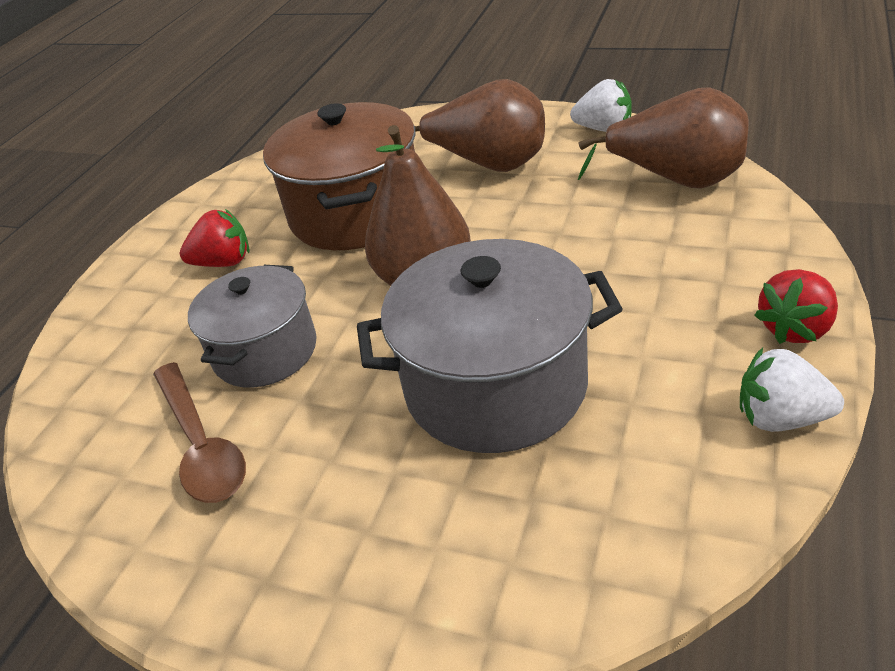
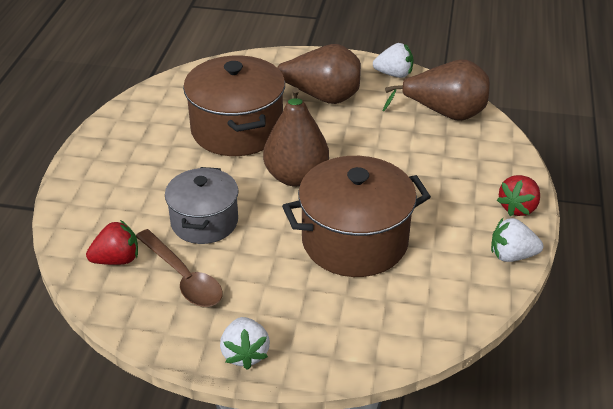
camera: 15 degrees left, 0 degrees up
red strawberry [180,209,250,267] -> red strawberry moved to [86,220,138,265]
grey pot [357,239,623,453] -> brown pot [282,156,431,277]
none -> white strawberry [220,317,270,370]

